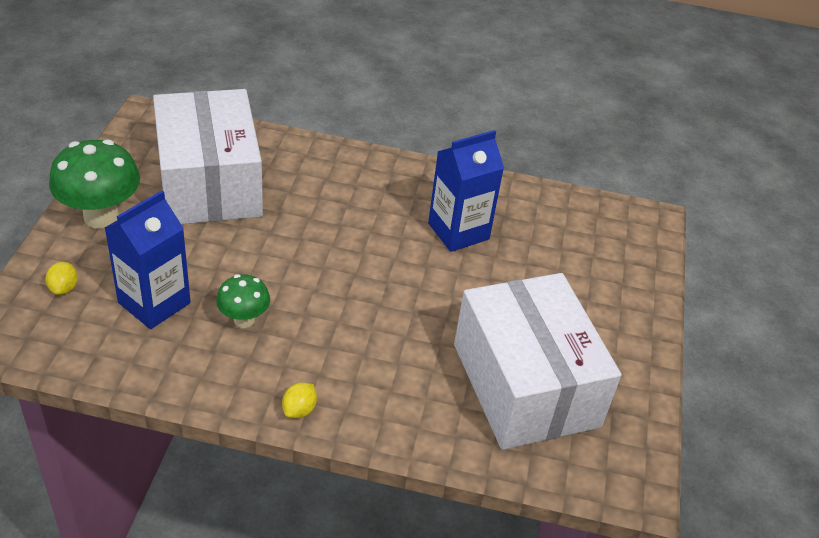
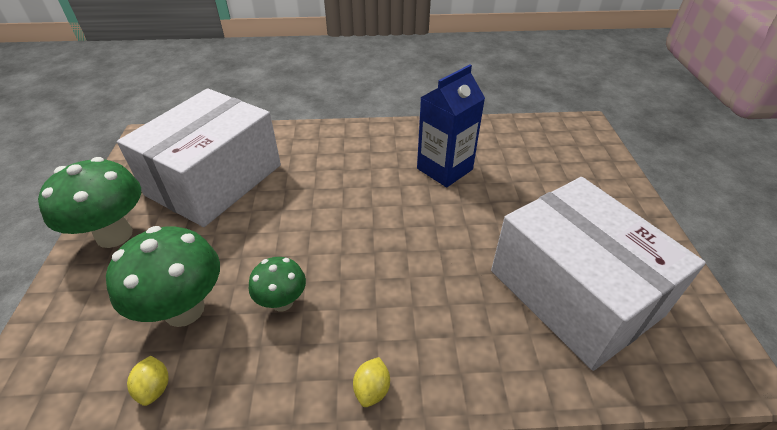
camera: 10 degrees left, 0 degrees up
yellow lemon [45,262,78,295] -> yellow lemon moved to [127,356,168,406]
blue carton [105,190,191,329] -> green mushroom [106,226,220,327]
white box [153,89,263,224] -> white box turned 60 degrees clockwise [117,88,281,227]

